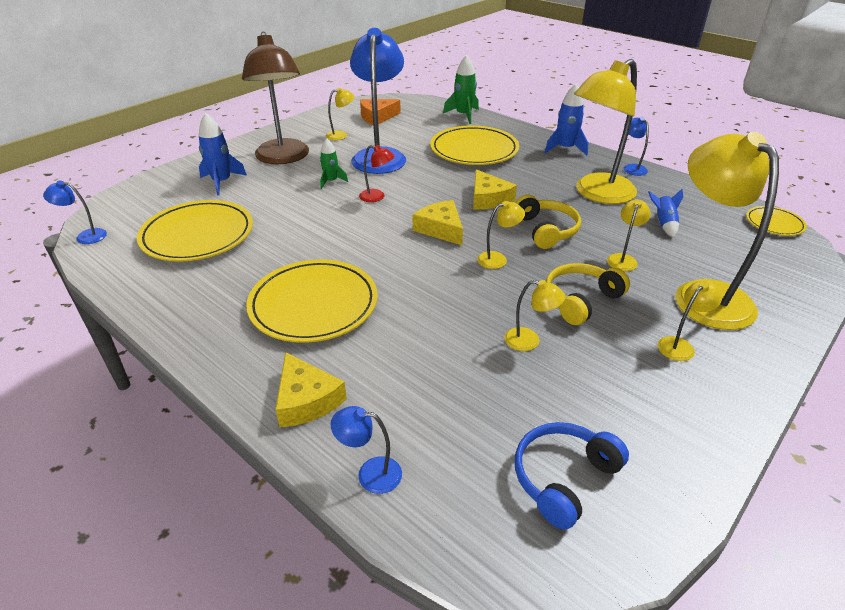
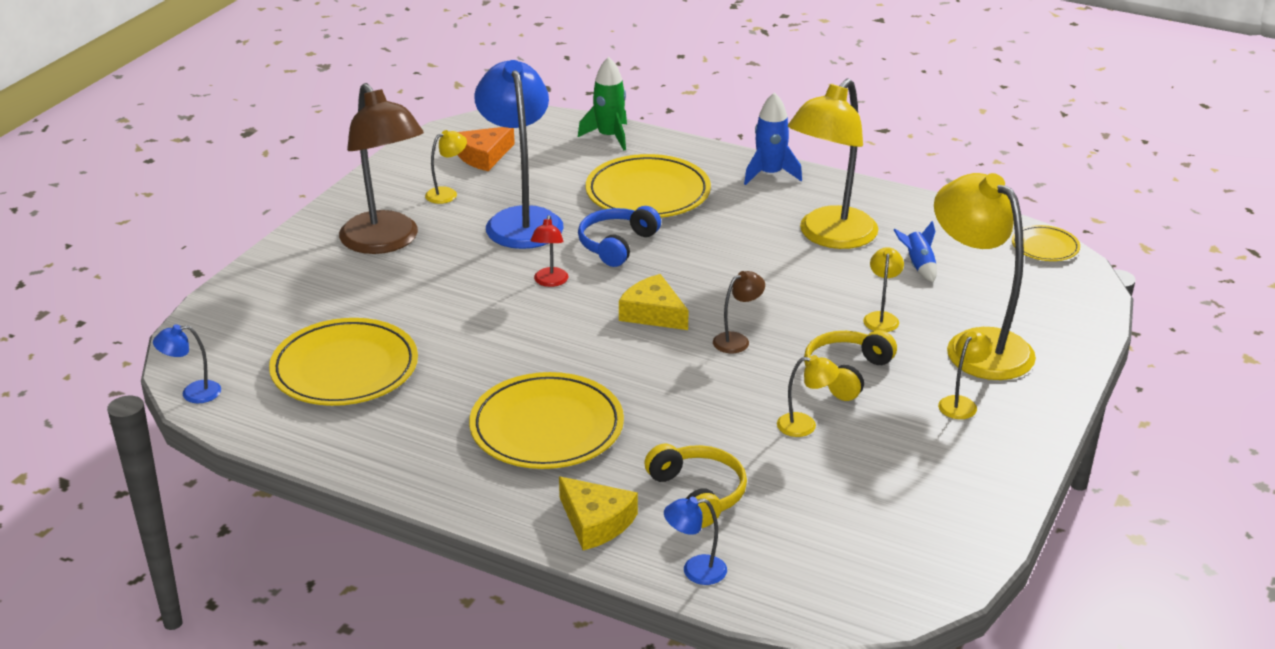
camera: 15 degrees left, 5 degrees down
blue rocket [199,113,247,195] -> none
green rocket [320,138,348,189] -> none
red lamp [359,145,394,202] -> red lamp turned 90 degrees clockwise [531,215,568,287]
yellow cheese [473,169,517,210] -> none
yellow lamp [477,201,525,269] -> brown lamp [713,271,765,353]
yellow headphones [515,195,581,249] -> yellow headphones moved to [644,444,747,528]
blue headphones [515,422,629,530] -> blue headphones moved to [578,206,661,267]
blue lamp [623,117,649,176] -> none

